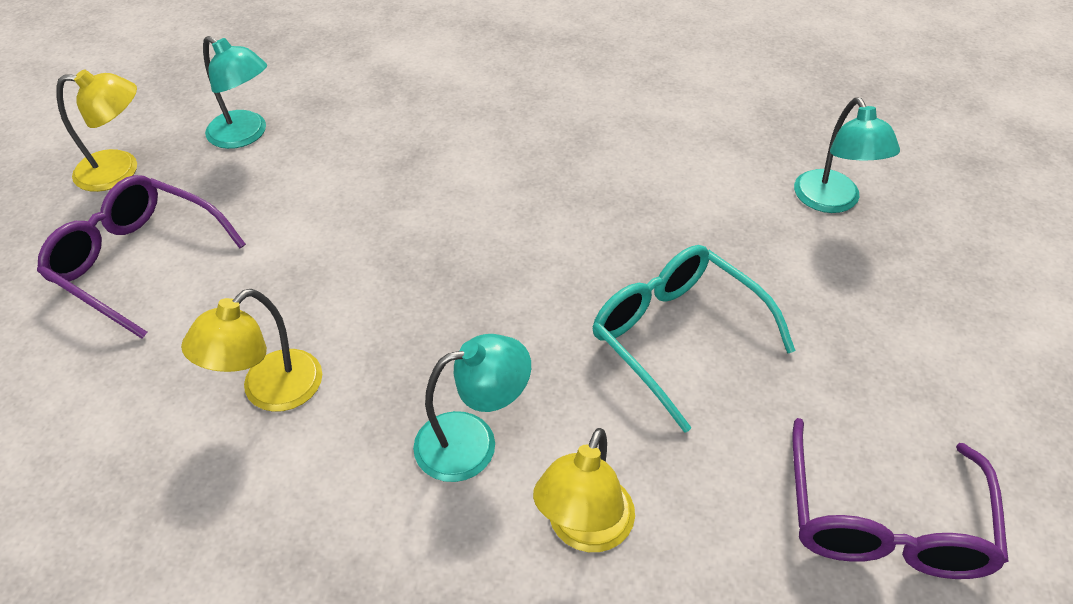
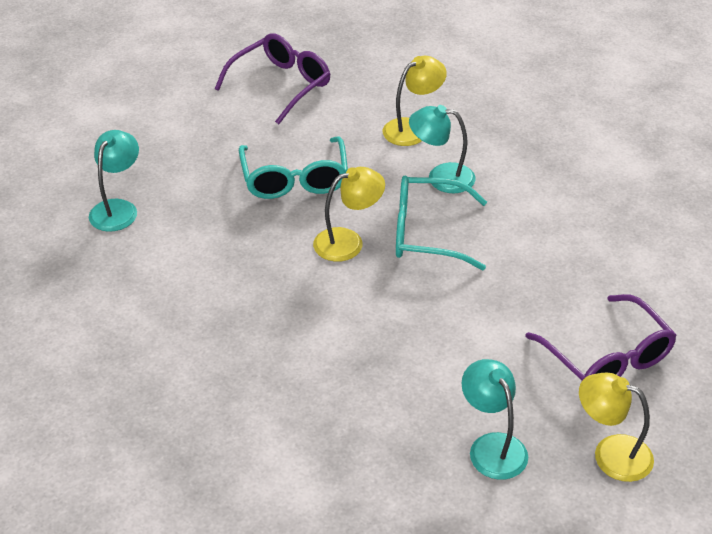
camera: 150 degrees left, 5 degrees down
yellow lamp [181,289,322,412] -> yellow lamp moved to [313,167,385,262]
none -> turquoise glasses [396,176,487,270]

